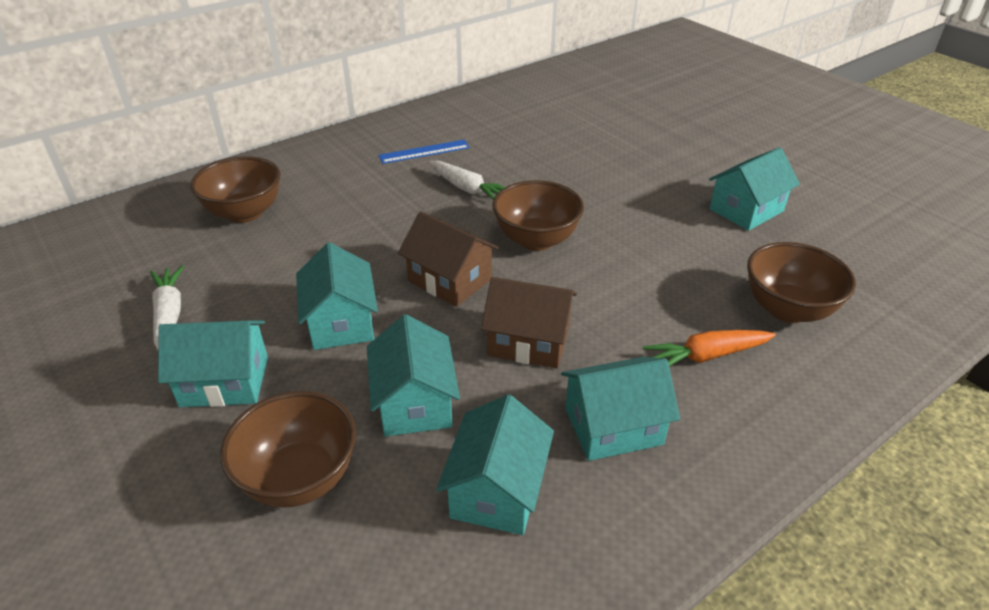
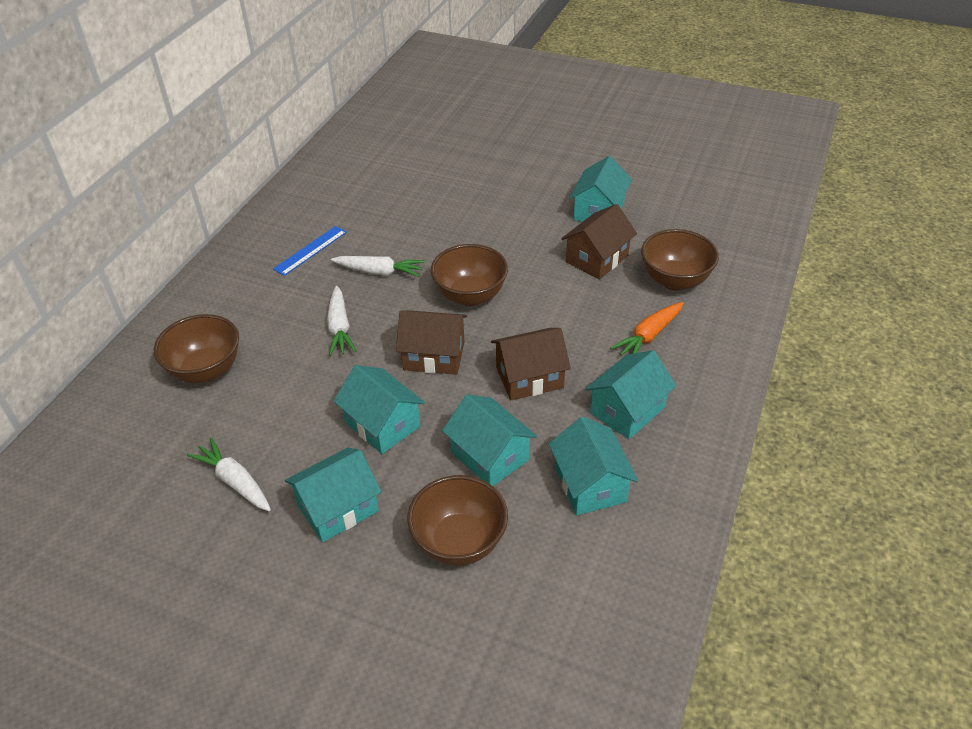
camera: 30 degrees left, 5 degrees up
none -> white carrot [327,286,356,356]
none -> brown house [561,204,637,279]

